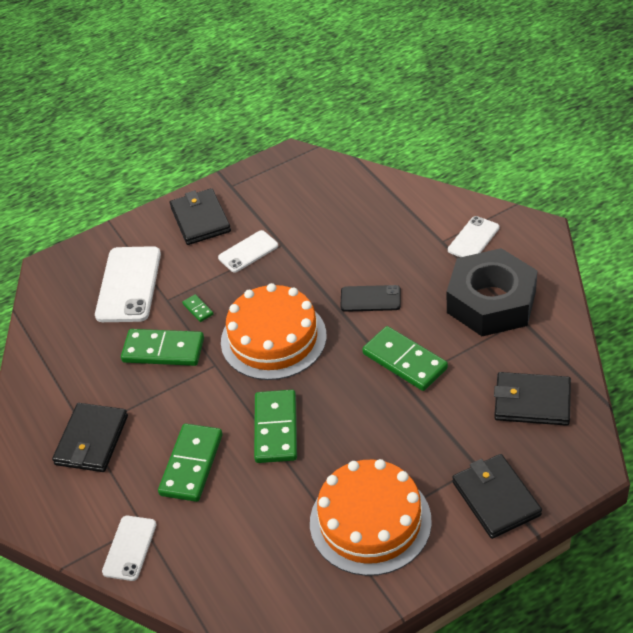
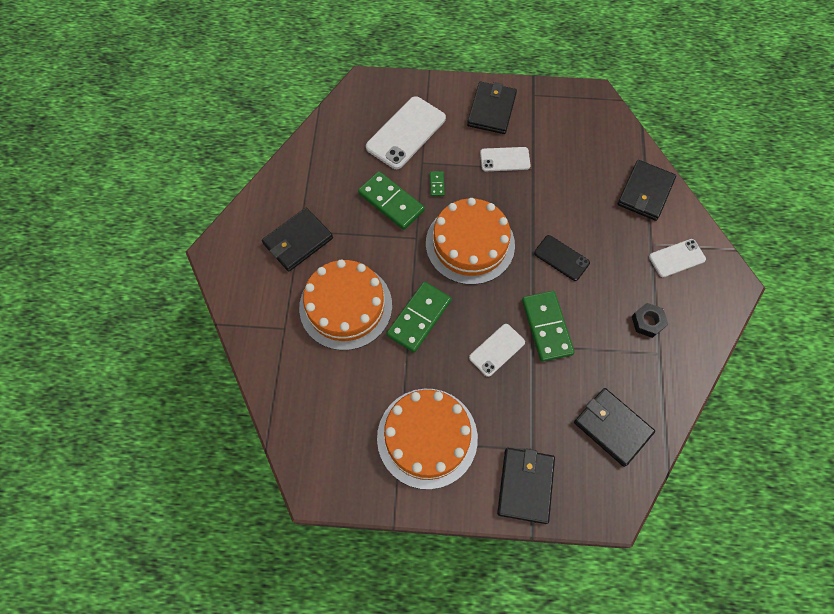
camera: 30 degrees right, 20 degrees up
white phone [102,516,156,581] -> white phone moved to [469,324,525,377]
green domino [158,424,223,502] -> orange cake [299,260,392,350]
black nut [447,248,538,336] -> black nut [632,303,668,338], size x0.41
none -> black wallet [617,160,676,221]

